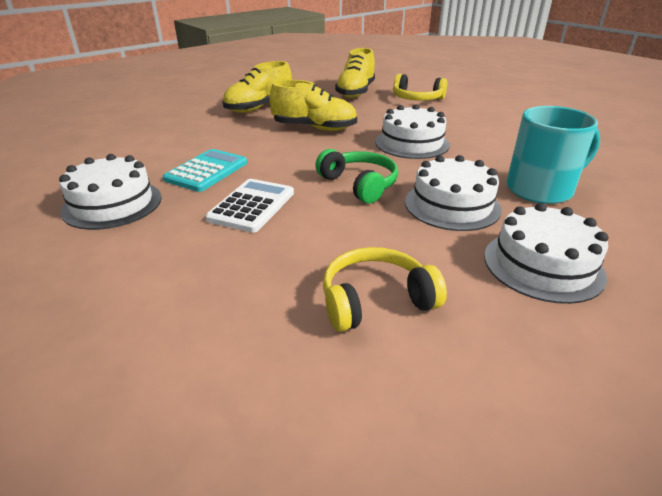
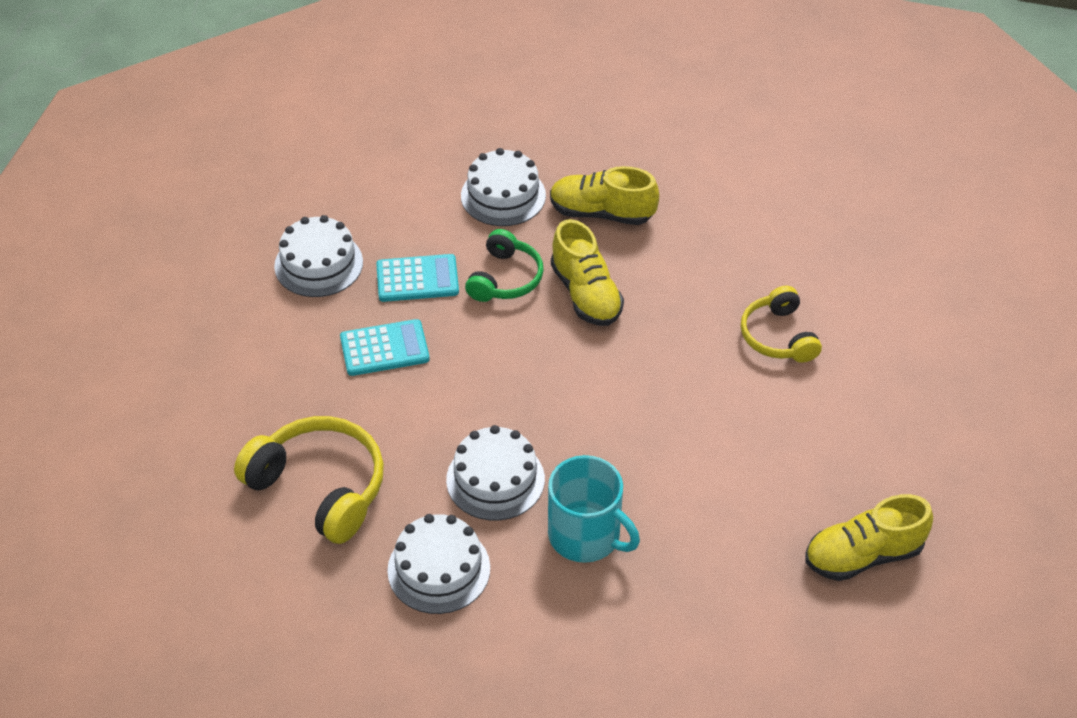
camera: 55 degrees right, 15 degrees up
white calculator [206,179,294,233] -> turquoise calculator [340,319,429,376]
green headphones [315,149,398,203] -> green headphones moved to [465,229,544,302]
yellow headphones [323,247,447,332] -> yellow headphones [234,416,384,544], size x1.56
yellow shoe [335,48,375,98] -> yellow shoe moved to [805,494,933,581]
white cake [375,104,450,159] -> white cake moved to [461,148,546,226]

